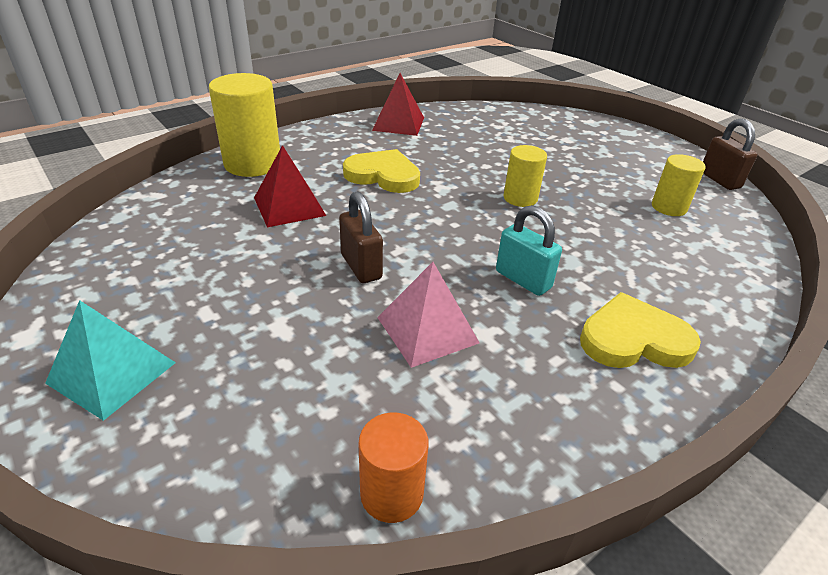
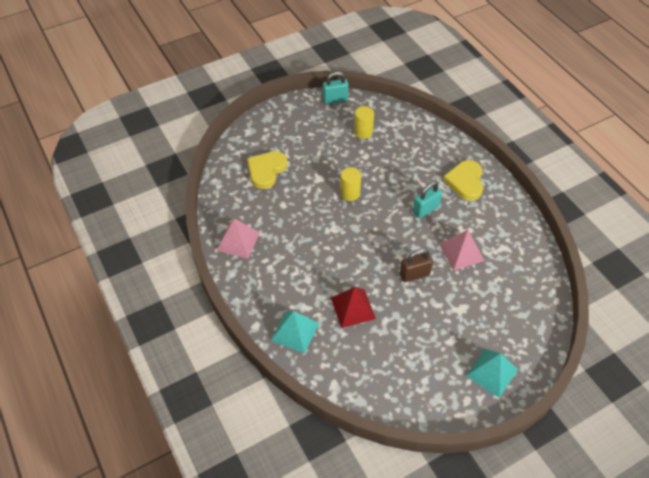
camera: 80 degrees left, 15 degrees up
yellow cylinder [209,73,280,177] -> turquoise pyramid [271,311,319,354]
yellow heart [343,149,420,193] -> yellow heart moved to [247,151,287,189]
orange cylinder [358,412,429,523] -> none
red pyramid [372,73,424,136] -> pink pyramid [216,218,260,259]
brown padlock [703,118,757,190] -> turquoise padlock [323,72,349,104]

